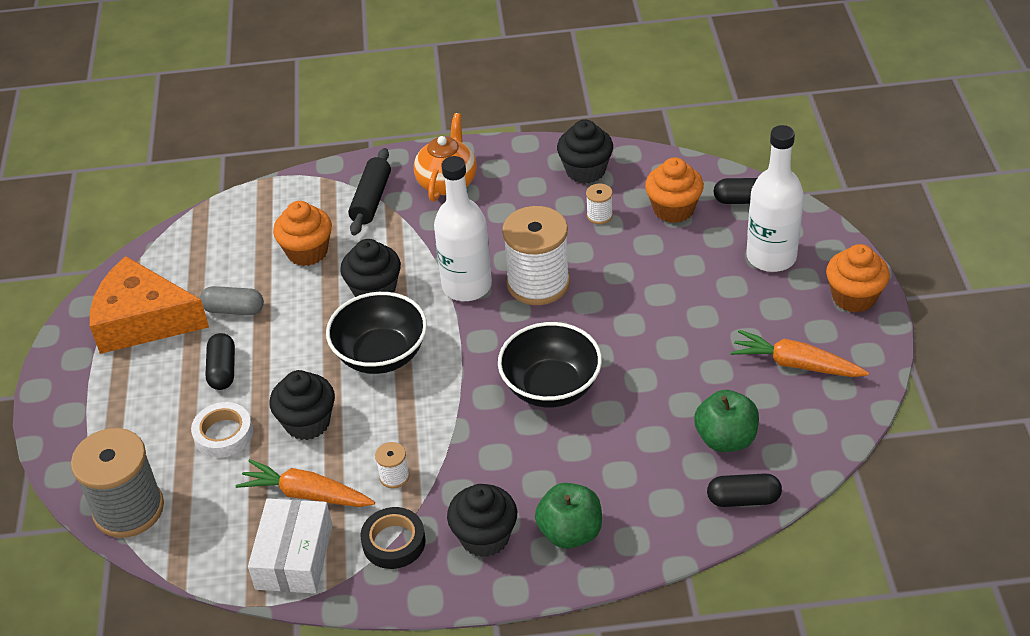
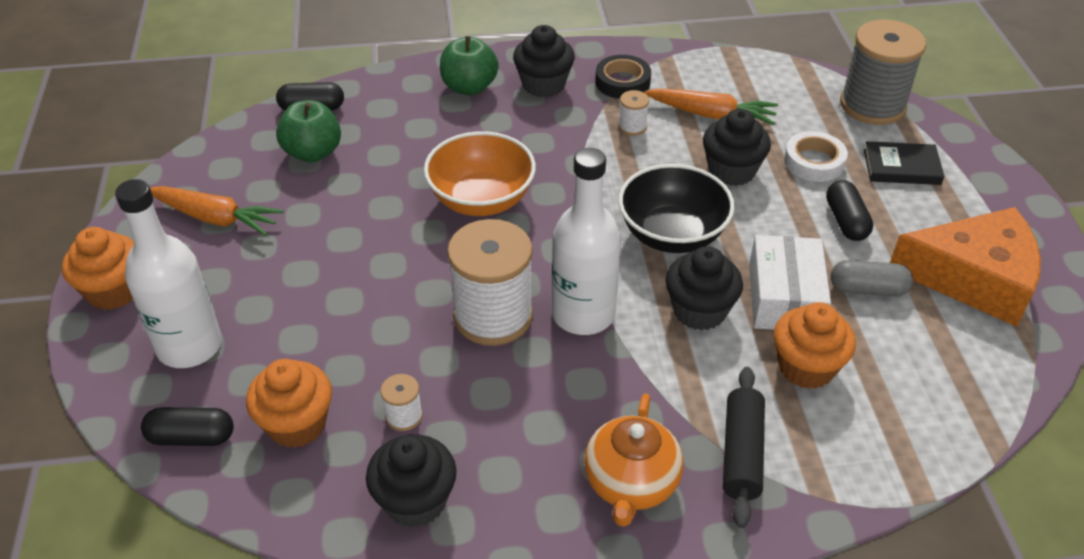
camera: 175 degrees right, 0 degrees up
white box [248,498,332,594] -> white box moved to [749,235,831,330]
black bowl [498,322,602,407] -> orange bowl [424,131,536,216]
none -> black book [864,141,944,185]

